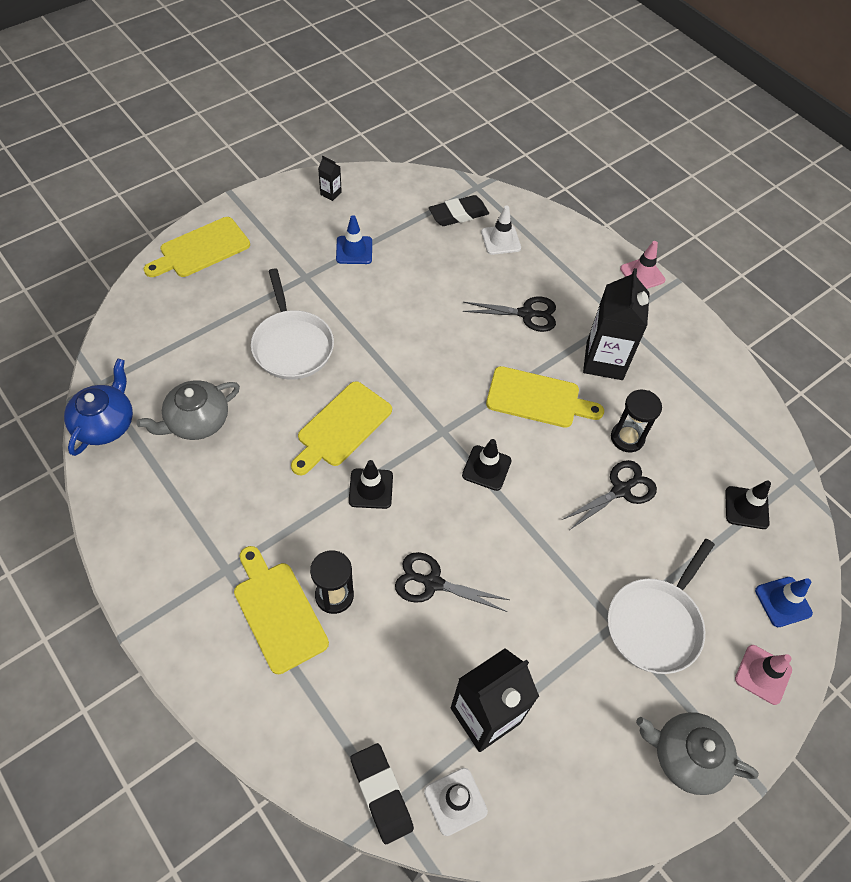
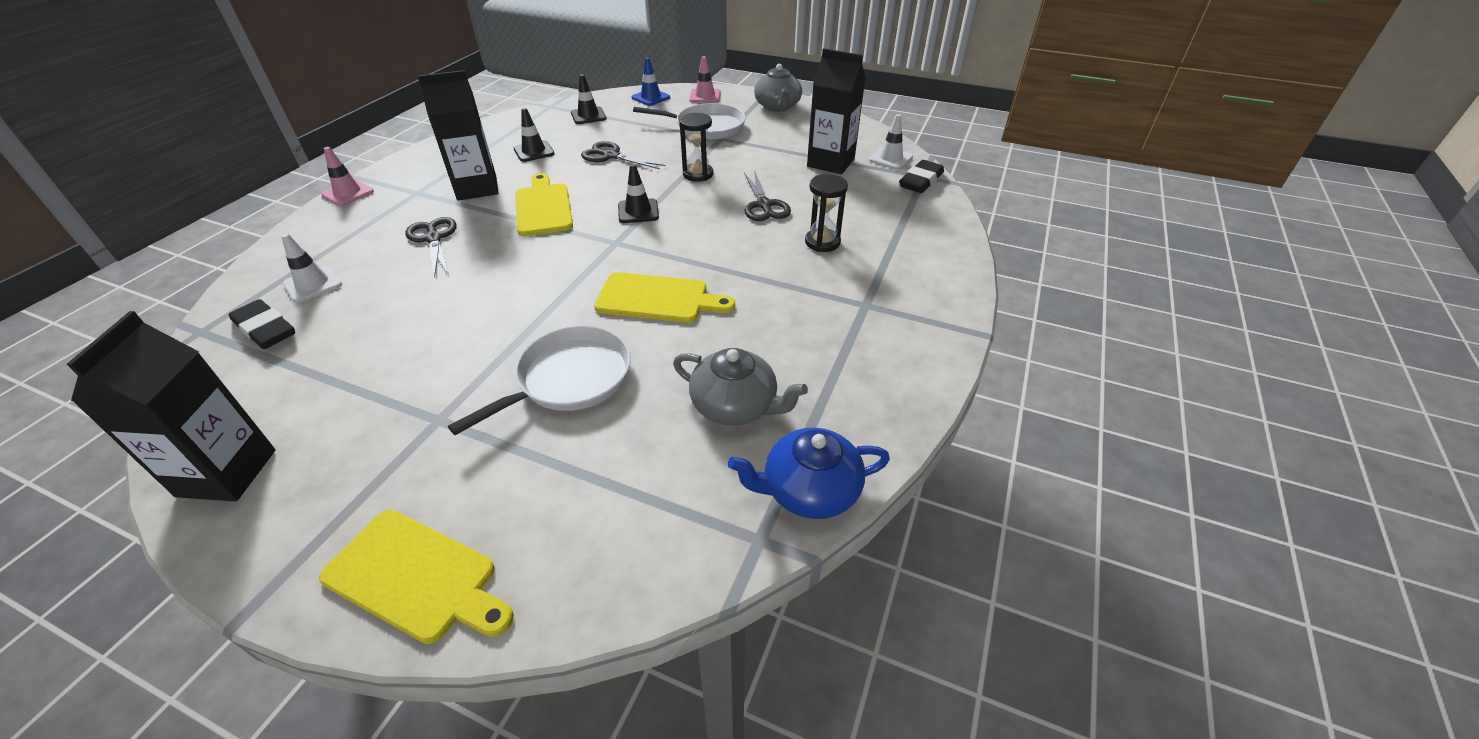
camera: 115 degrees left, 15 degrees down
yellow cutting board [234,546,329,674] -> none
black carton [318,156,342,201] -> black carton [67,311,276,501], size x2.34
blue traffic cone [336,215,372,264] -> none
black traffic cone [349,460,393,509] -> black traffic cone moved to [514,107,554,162]
black hourglass [611,389,662,452] -> black hourglass moved to [679,113,713,182]

